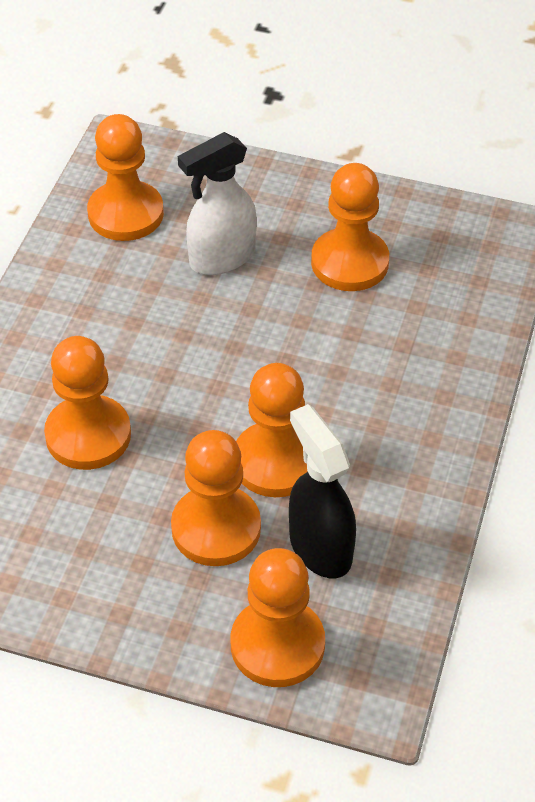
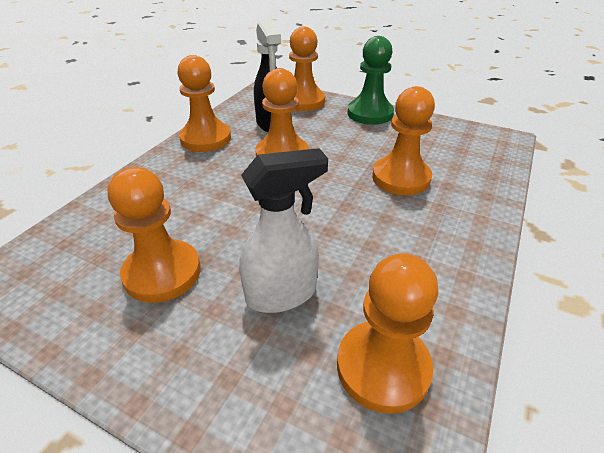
camera: 170 degrees left, 10 degrees down
orange pawn [171,430,261,566] -> orange pawn moved to [177,55,231,152]
none -> green pawn [348,36,394,125]

